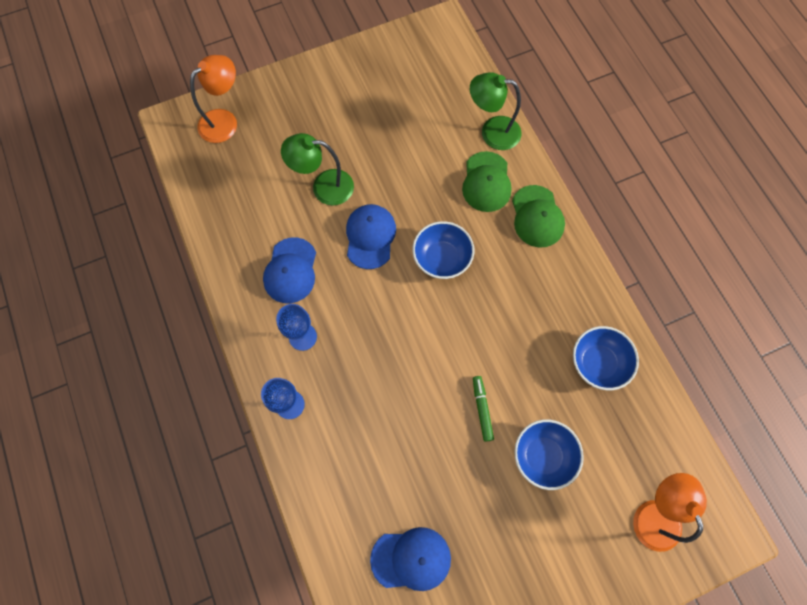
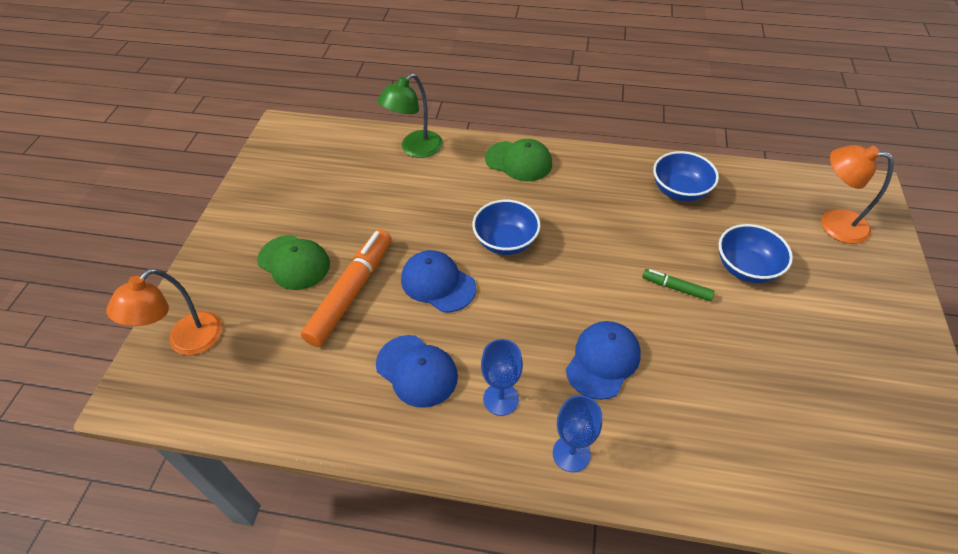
camera: 55 degrees left, 20 degrees down
orange lamp [190,55,237,143] -> orange lamp turned 135 degrees counterclockwise [106,268,223,355]
green lamp [281,133,354,206] -> orange marker [301,229,391,347]
blue cap [370,527,451,591] -> blue cap moved to [566,321,641,400]
green cap [462,151,512,212] -> green cap moved to [257,235,330,290]

